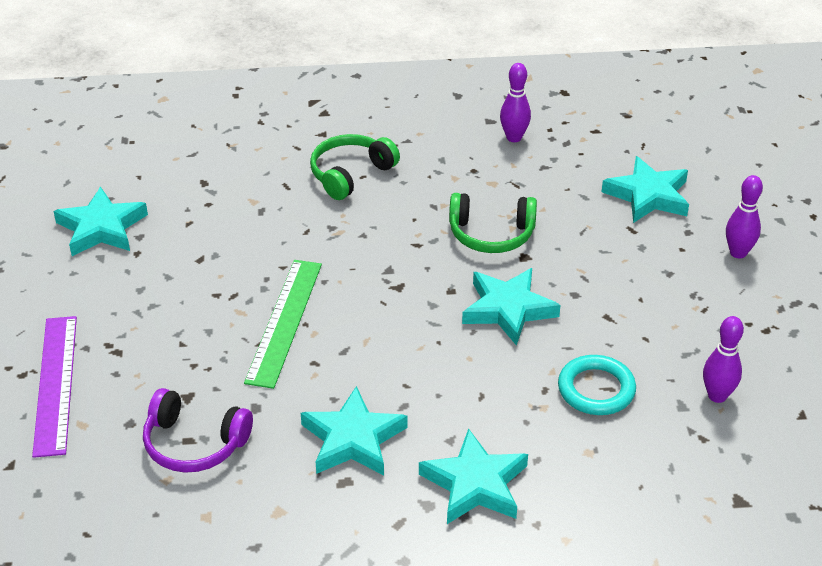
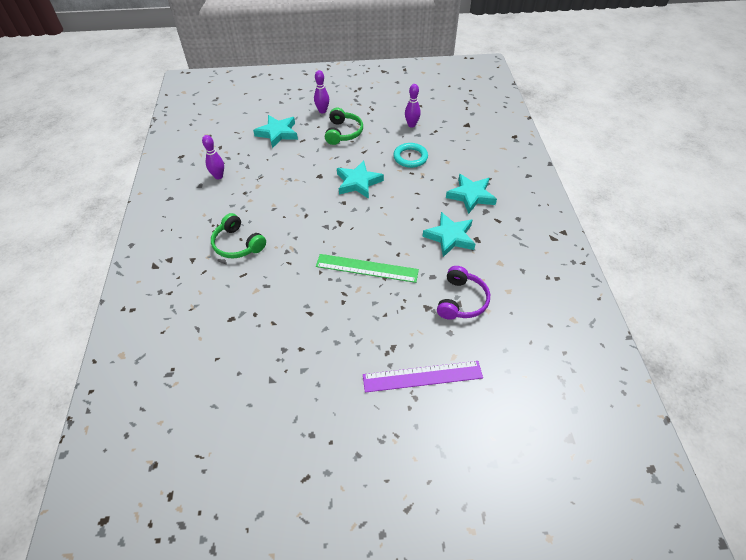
camera: 90 degrees left, 10 degrees up
turquoise star [54,187,148,256] -> none
green headphones [449,193,537,253] -> green headphones moved to [325,107,363,145]

